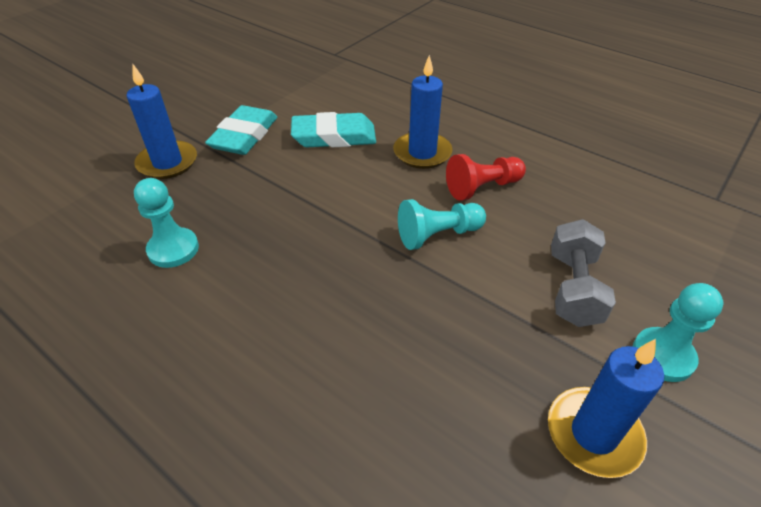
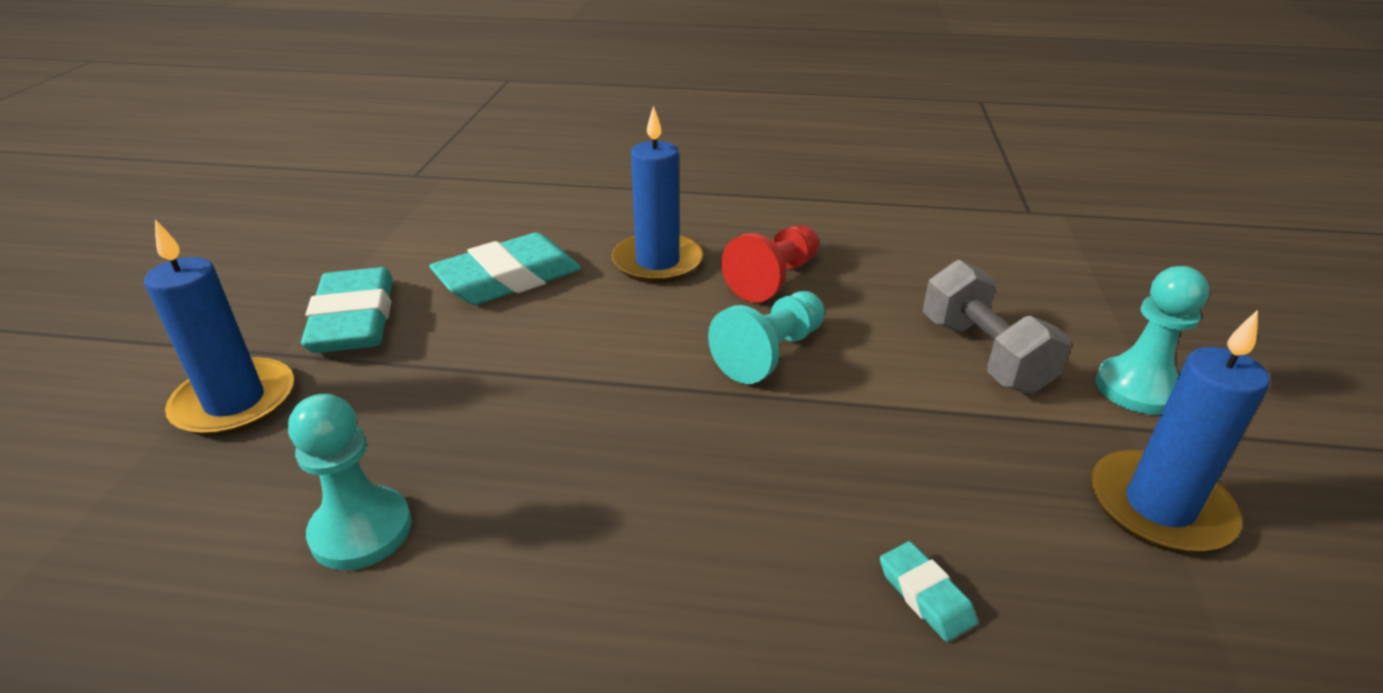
camera: 30 degrees left, 10 degrees down
none -> turquoise eraser [880,542,978,642]

